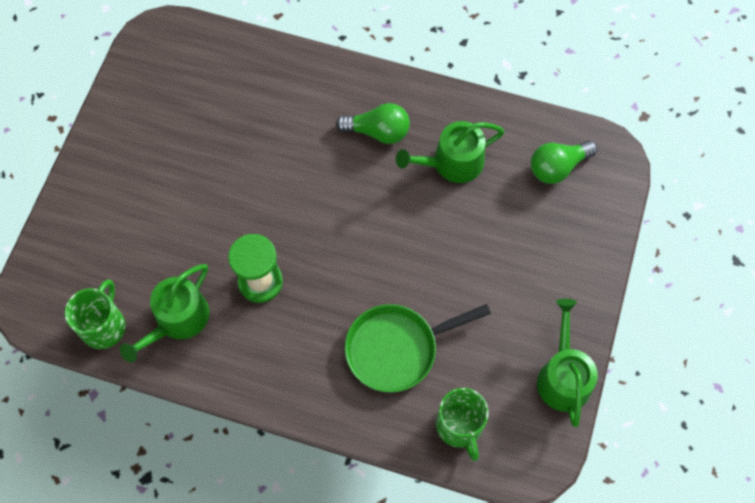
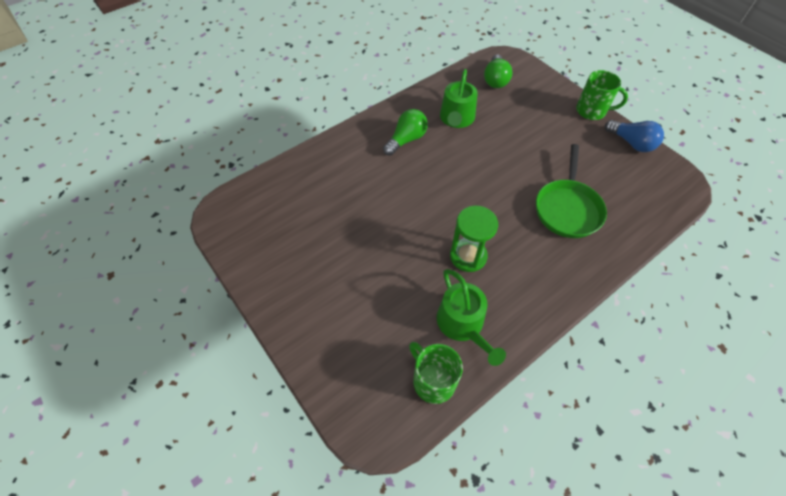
camera: 55 degrees left, 10 degrees down
green mug [436,388,489,461] -> green mug moved to [576,70,628,120]
green watering can [537,298,598,427] -> blue light bulb [605,120,664,152]

